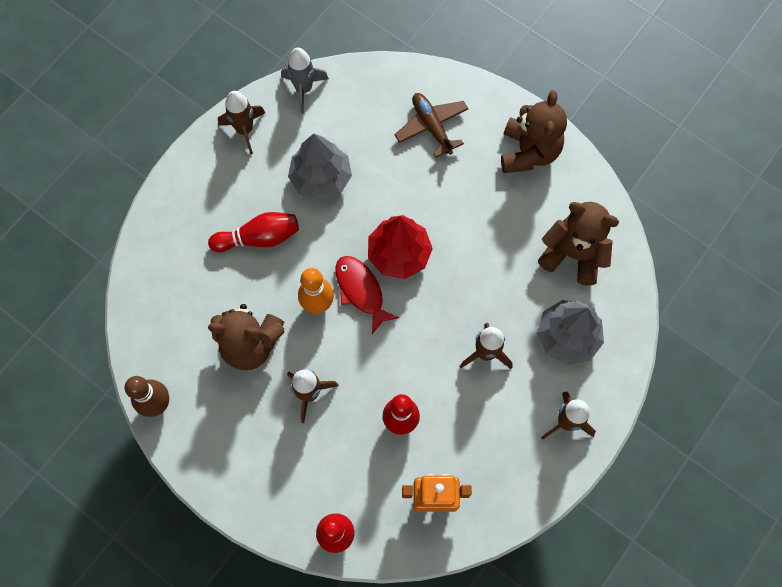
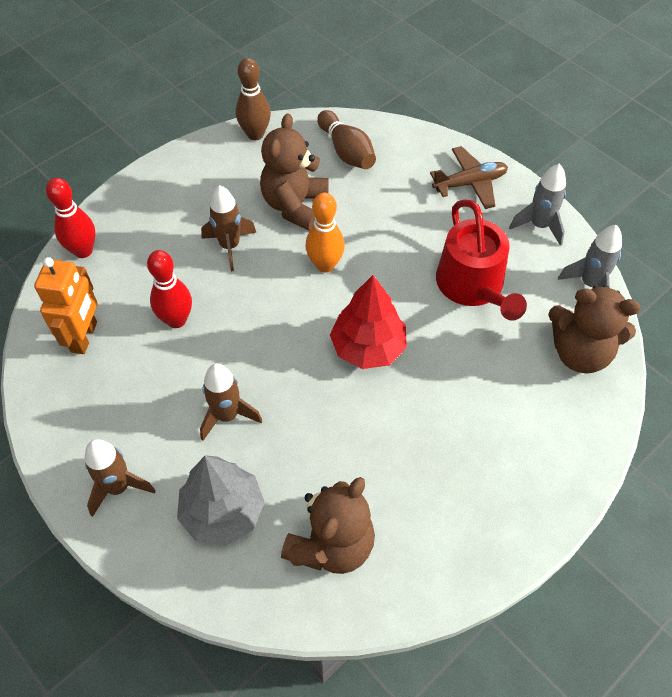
camera: 100 degrees right, 15 degrees down
red bowling pin [208,212,299,252] -> none
brown rocket [218,91,265,154] -> grey rocket [509,164,566,246]
grey tree [288,134,352,201] -> red watering can [436,199,527,321]
red fish [335,256,399,334] -> none
brown plane [395,93,468,157] -> brown plane moved to [430,146,508,209]
brown teddy bear [501,90,567,173] -> brown teddy bear moved to [548,285,641,374]
none -> brown bowling pin [317,110,376,169]

